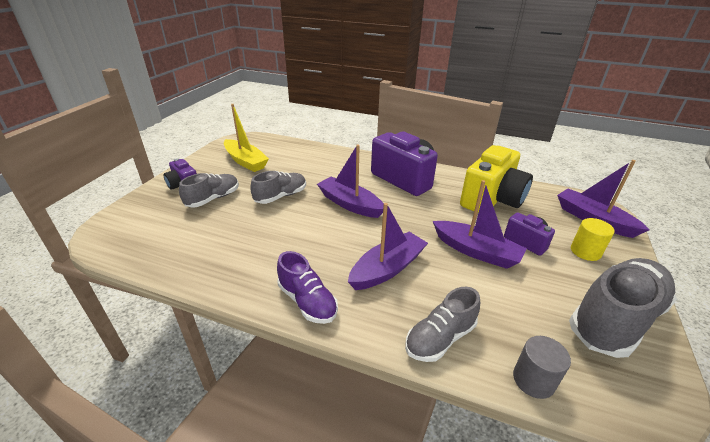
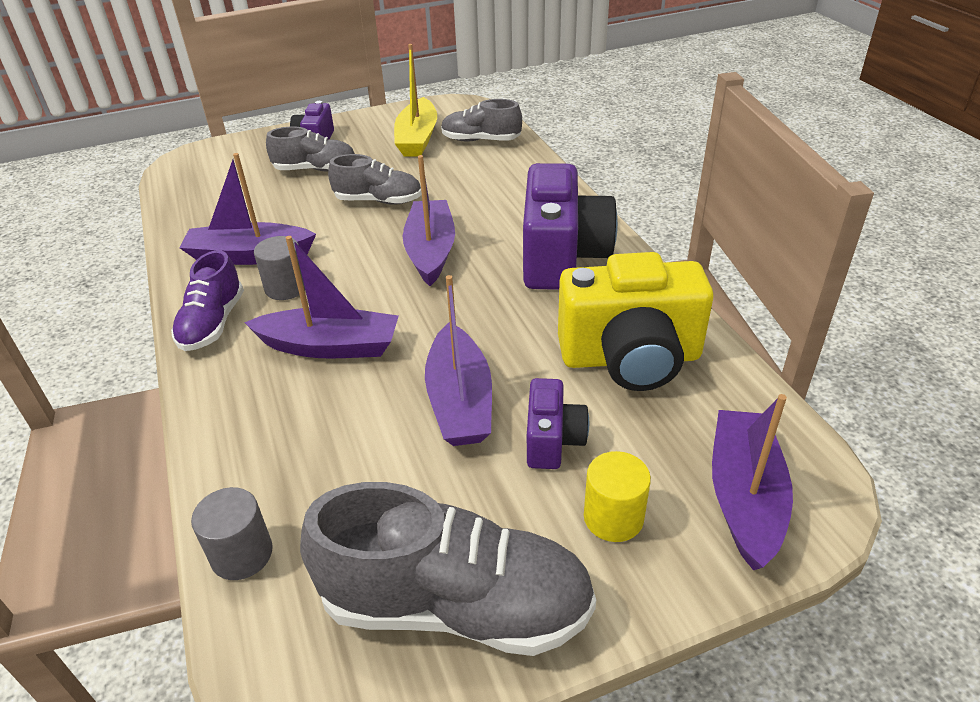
camera: 50 degrees right, 5 degrees up
grey shoe [405,287,480,362] -> grey shoe moved to [441,99,522,141]
none -> purple boat [179,153,316,265]
none -> grey cylinder [254,236,305,300]

